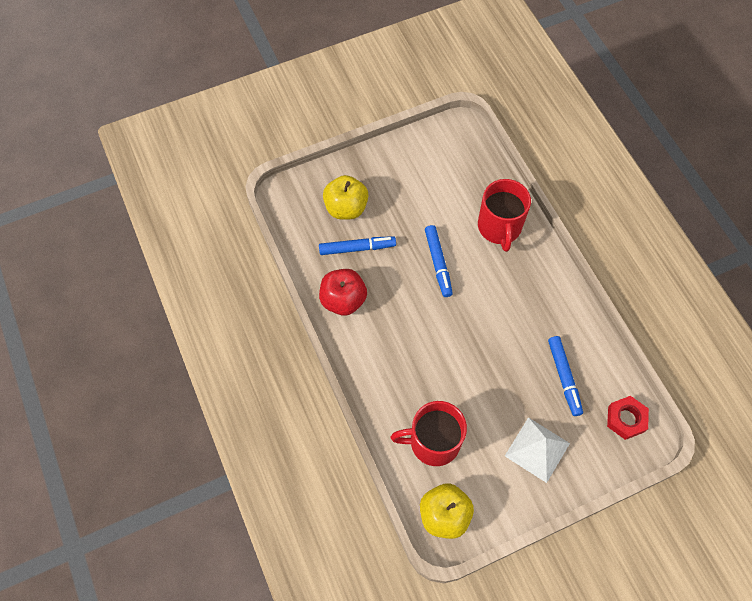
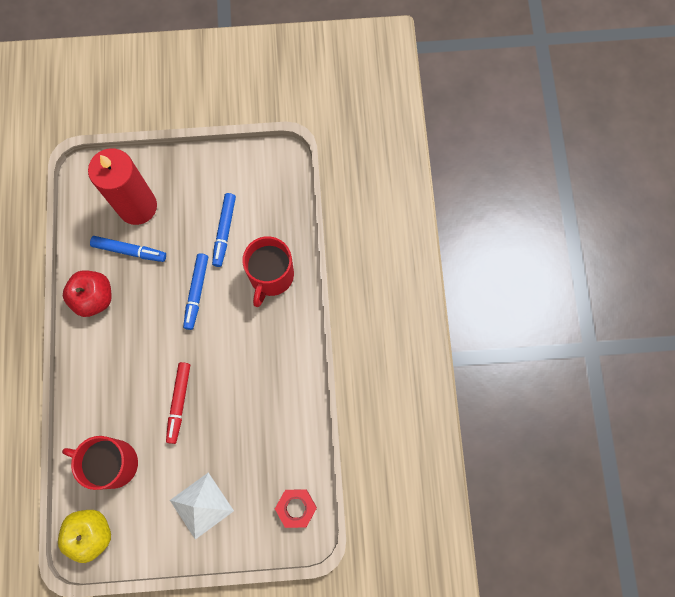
camera: 20 degrees right, 10 degrees up
yellow apple [323,175,369,220] -> red candle [88,148,157,225]
blue marker [548,336,583,416] -> blue marker moved to [212,193,236,267]
none -> red marker [166,362,190,444]

